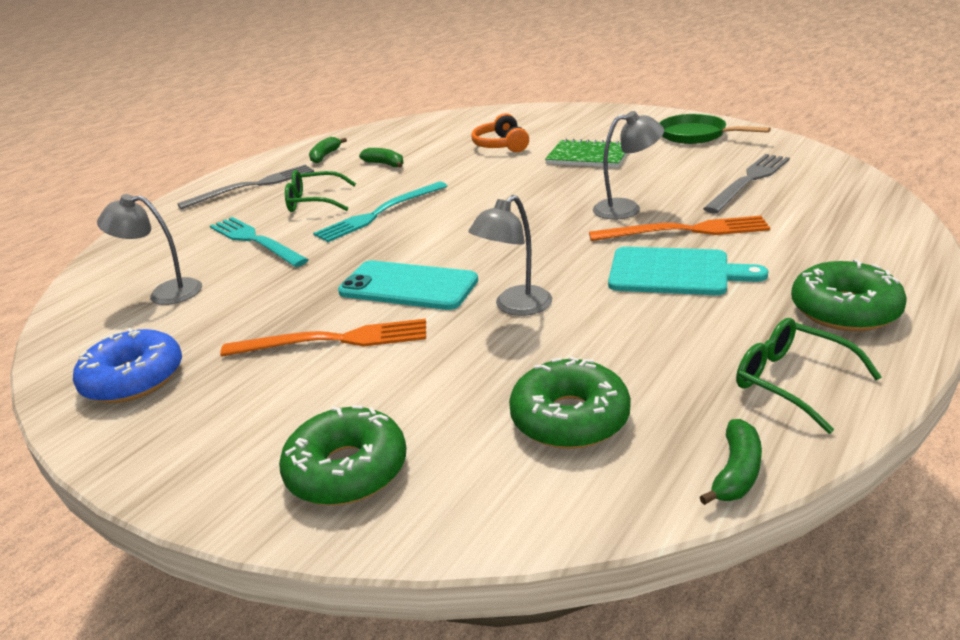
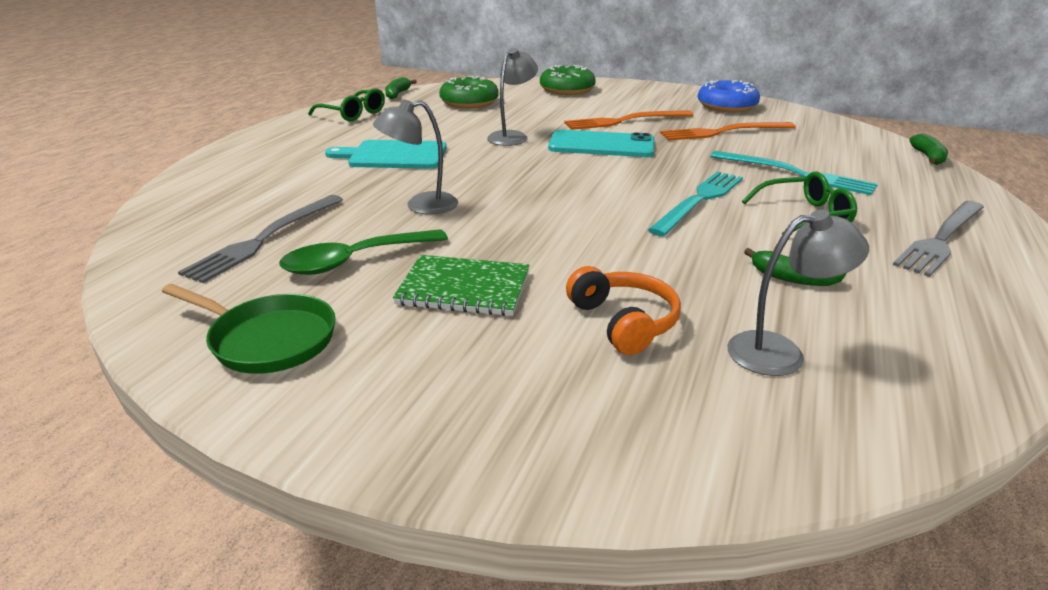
camera: 165 degrees right, 0 degrees up
grey lamp [97,194,202,305] -> grey lamp moved to [727,209,869,376]
green banana [309,137,347,163] -> green banana moved to [909,134,948,165]
orange fork [589,216,770,241] -> orange fork moved to [660,122,796,141]
green donut [791,259,907,331] -> none
none -> green spoon [279,229,448,275]

